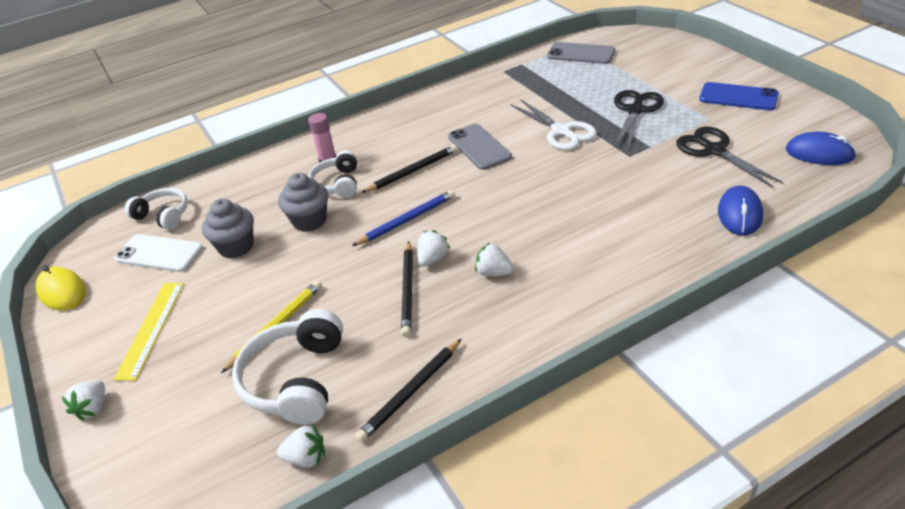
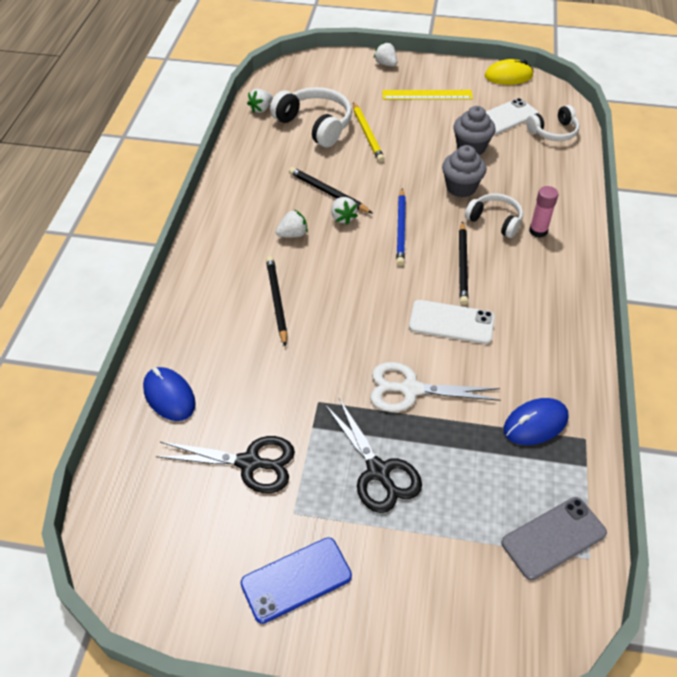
camera: 125 degrees right, 10 degrees up
yellow ruler [113,283,184,381] -> yellow ruler turned 45 degrees counterclockwise [382,90,473,100]
black pencil [355,339,461,443] -> black pencil moved to [266,256,287,347]
grey phone [448,124,512,170] -> white phone [409,300,495,344]
blue mouse [786,132,857,165] -> blue mouse moved to [504,398,569,445]

